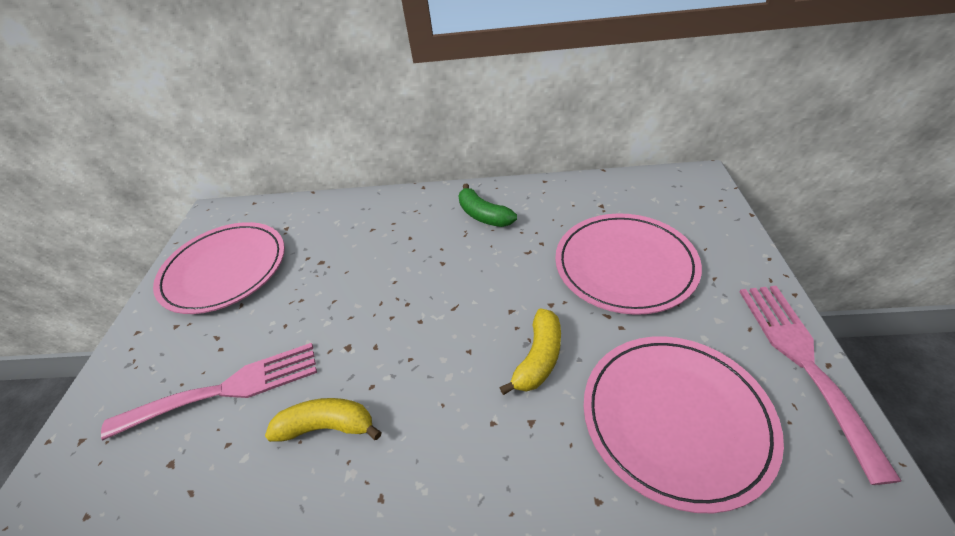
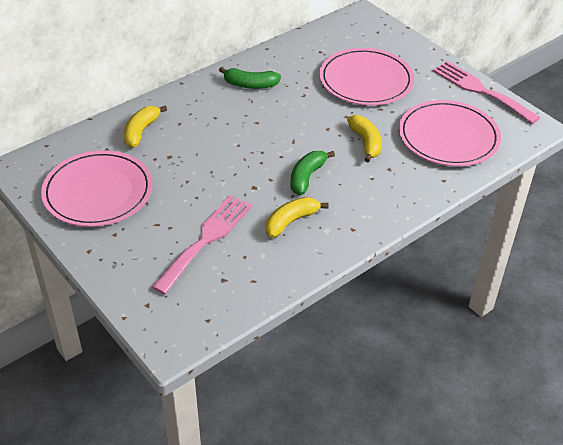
camera: 45 degrees left, 0 degrees up
none -> yellow banana [124,106,167,148]
none -> green banana [291,151,335,195]

